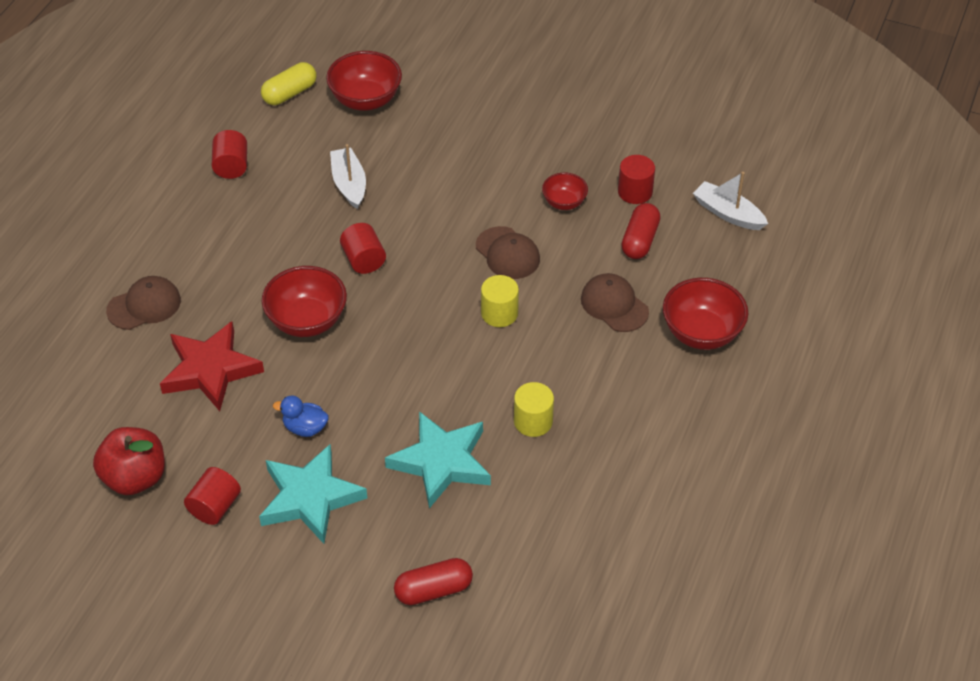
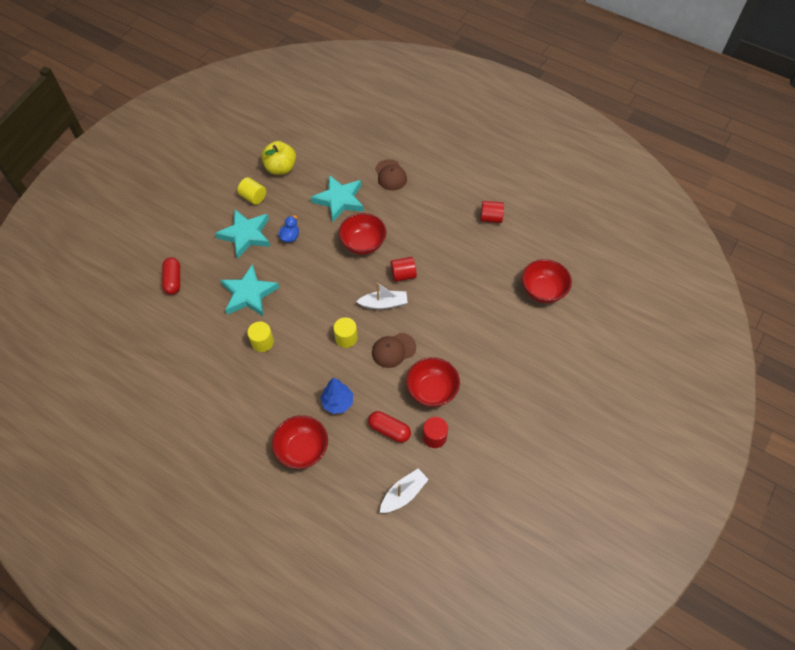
camera: 100 degrees right, 10 degrees up
red apple [93,427,165,495] -> yellow apple [261,141,296,175]
red star [160,321,264,411] -> turquoise star [311,175,364,222]
red cylinder [184,467,241,525] -> yellow cylinder [237,177,266,205]
yellow capsule [261,62,317,105] -> none
white boat [330,144,366,209] -> white boat moved to [356,283,408,309]
red bowl [542,173,588,210] -> red bowl [406,357,460,407], size x1.72
brown cap [581,273,649,332] -> blue tree [320,378,353,414]

